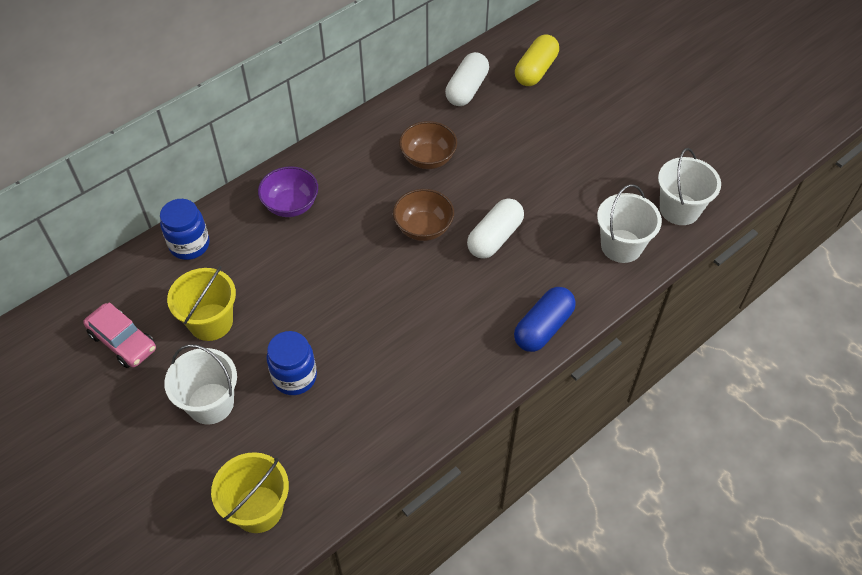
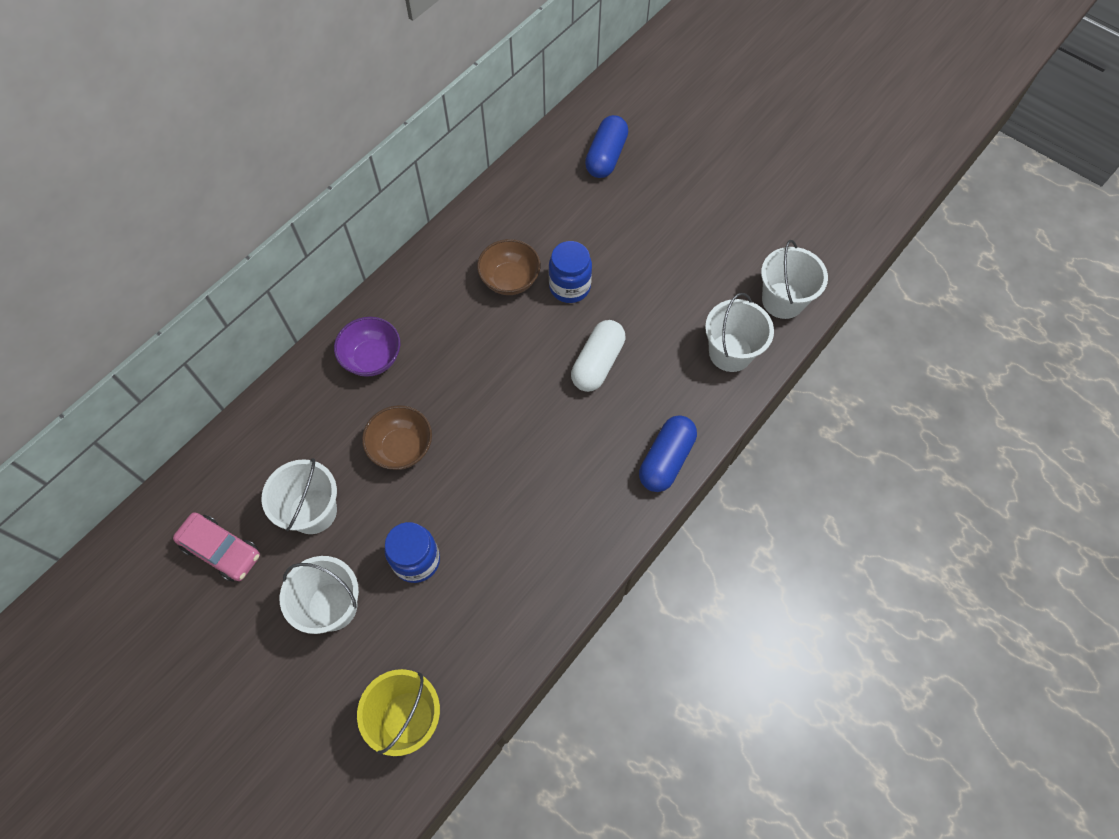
camera: 10 degrees left, 10 degrees up
blue jar [160,199,210,260] -> blue jar moved to [549,241,592,303]
yellow bucket [167,266,236,341] -> white bucket [261,458,337,534]
brown bowl [393,189,454,241] -> brown bowl moved to [362,405,432,470]
white capsule [445,52,489,106] -> none
yellow capsule [515,34,559,86] -> blue capsule [585,115,628,178]

